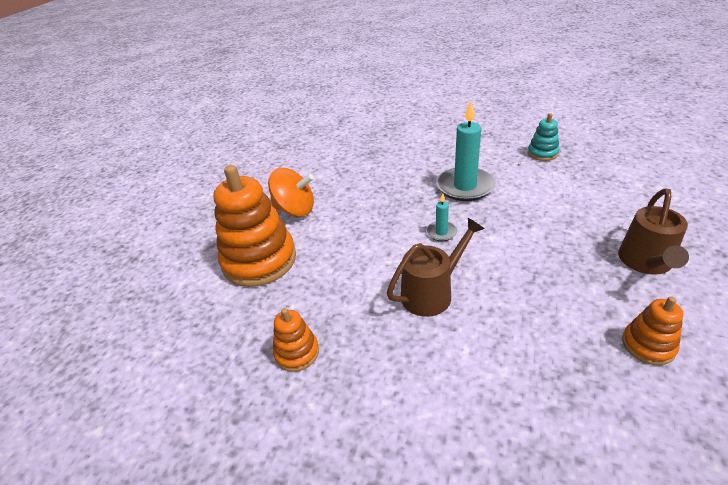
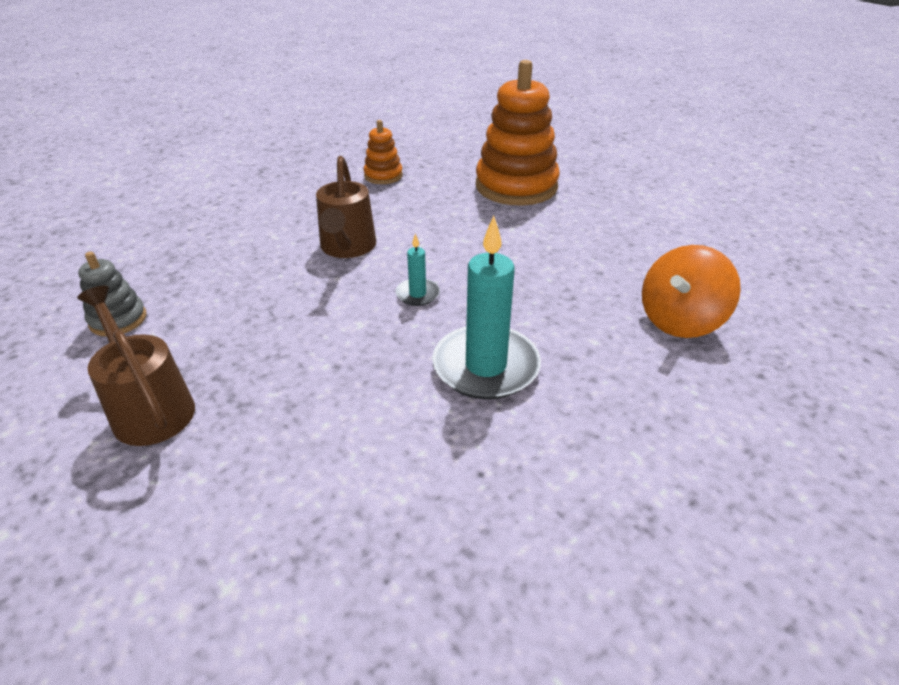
camera: 120 degrees right, 0 degrees up
orange spinning top [268,168,314,217] -> orange spinning top moved to [642,245,741,338]
turquoise stacking toy [528,113,560,161] -> none
orange stacking toy [622,296,683,365] -> grey stacking toy [78,251,147,336]

